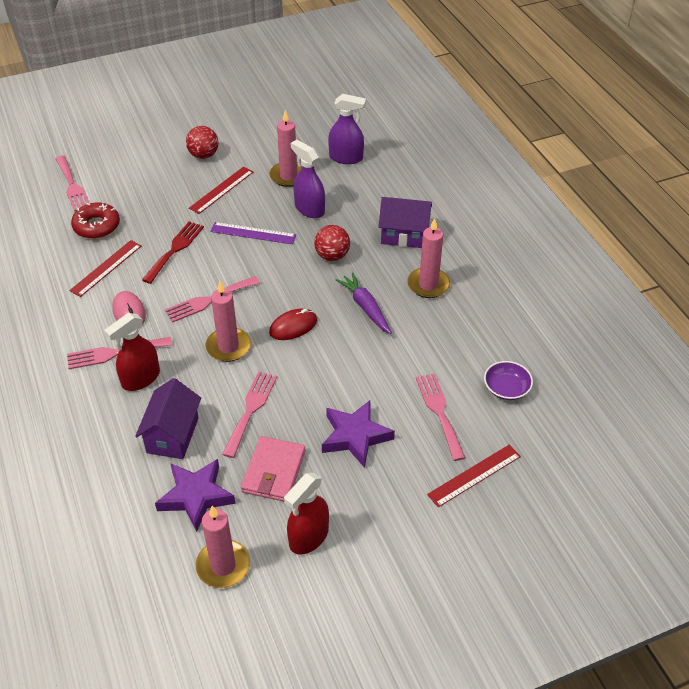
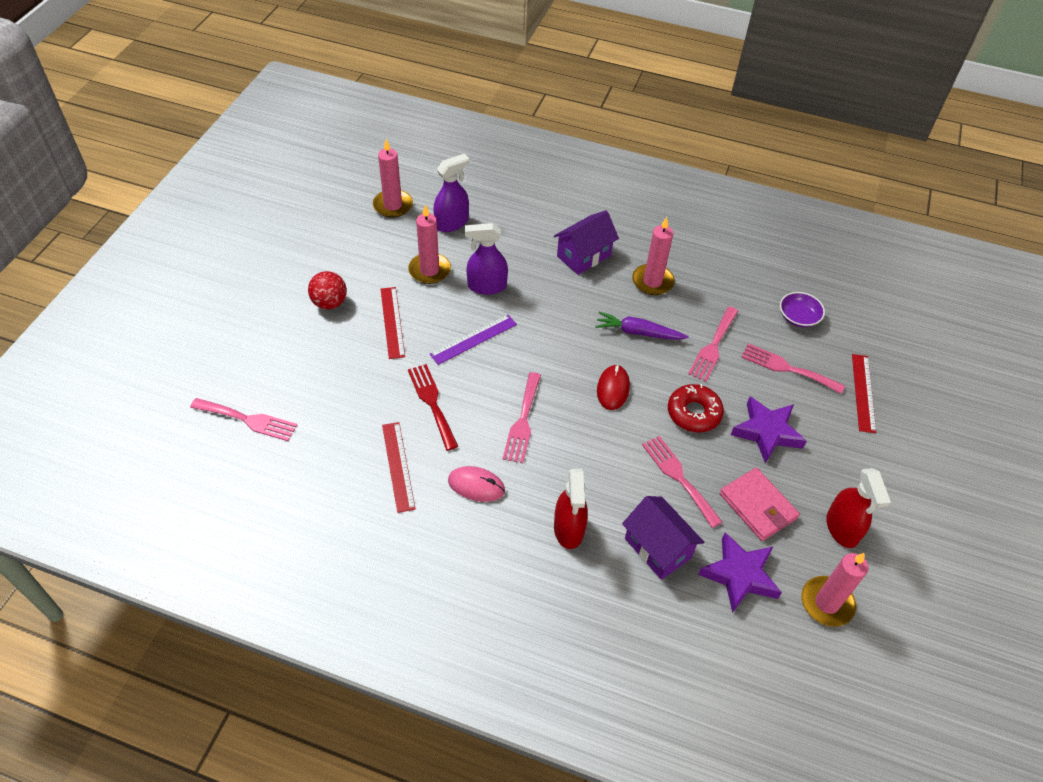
camera: 50 degrees left, 5 degrees up
pink fork [67,337,172,369] -> pink fork moved to [688,307,738,382]
red donut [71,202,120,239] -> red donut moved to [668,384,724,433]
pink candle [206,281,251,362] -> pink candle moved to [373,139,413,218]
red ball [314,225,350,261] -> none

